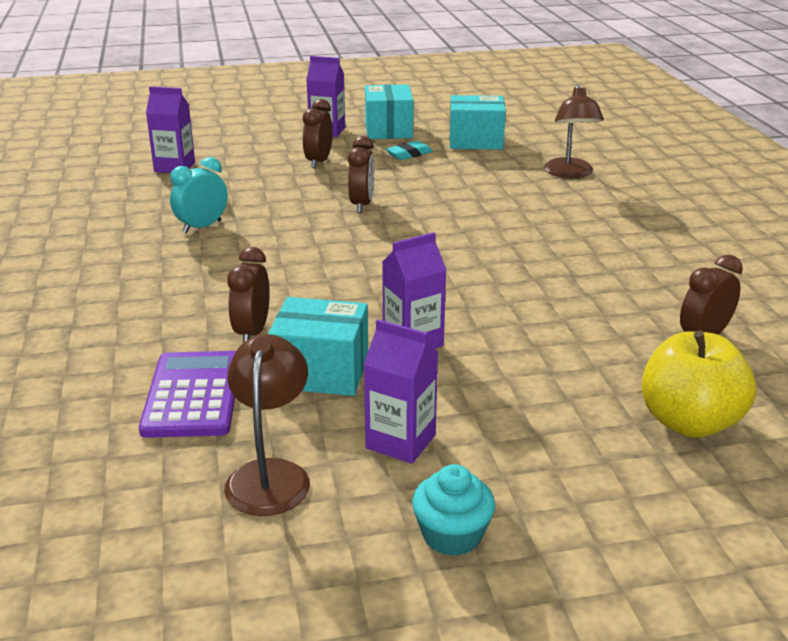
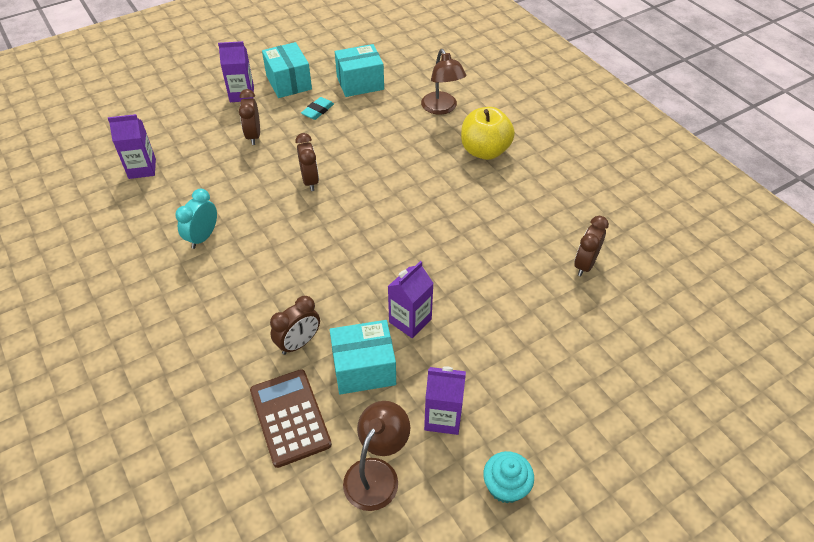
camera: 20 degrees left, 20 degrees up
purple calculator [139,351,236,438] -> brown calculator [250,369,332,468]
brown lamp [224,334,310,516] -> brown lamp turned 45 degrees clockwise [343,401,410,511]
brown clock [227,247,270,343] -> brown clock turned 120 degrees counterclockwise [270,296,320,355]
yellow apple [641,331,756,438] -> yellow apple moved to [461,107,515,160]

